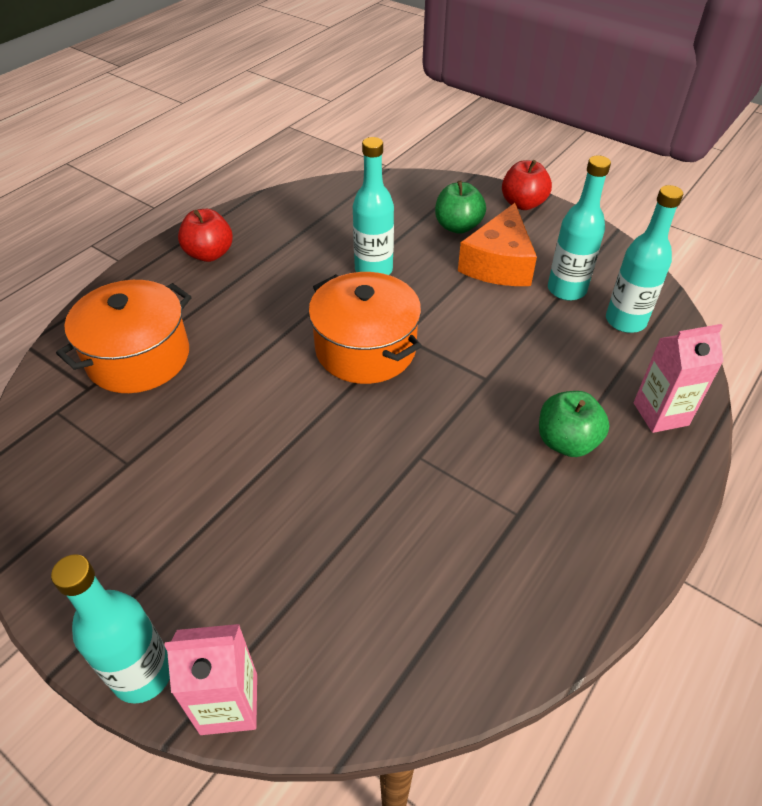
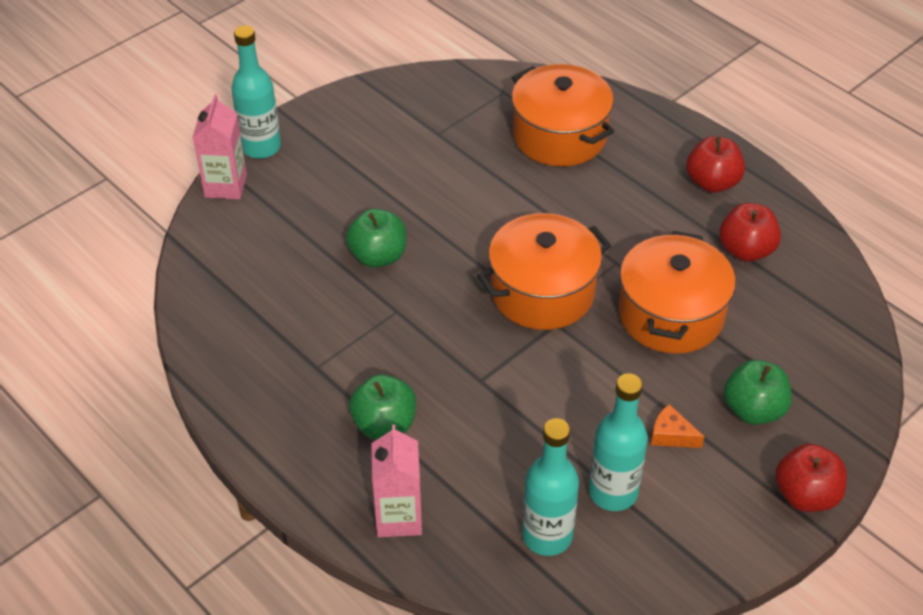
camera: 100 degrees right, 0 degrees up
turquoise bottle [353,137,394,275] -> orange pot [618,231,736,354]
orange cheese [458,203,537,286] -> orange cheese [651,404,704,448], size x0.44
none -> green apple [346,209,406,268]
none -> red apple [719,203,781,262]

